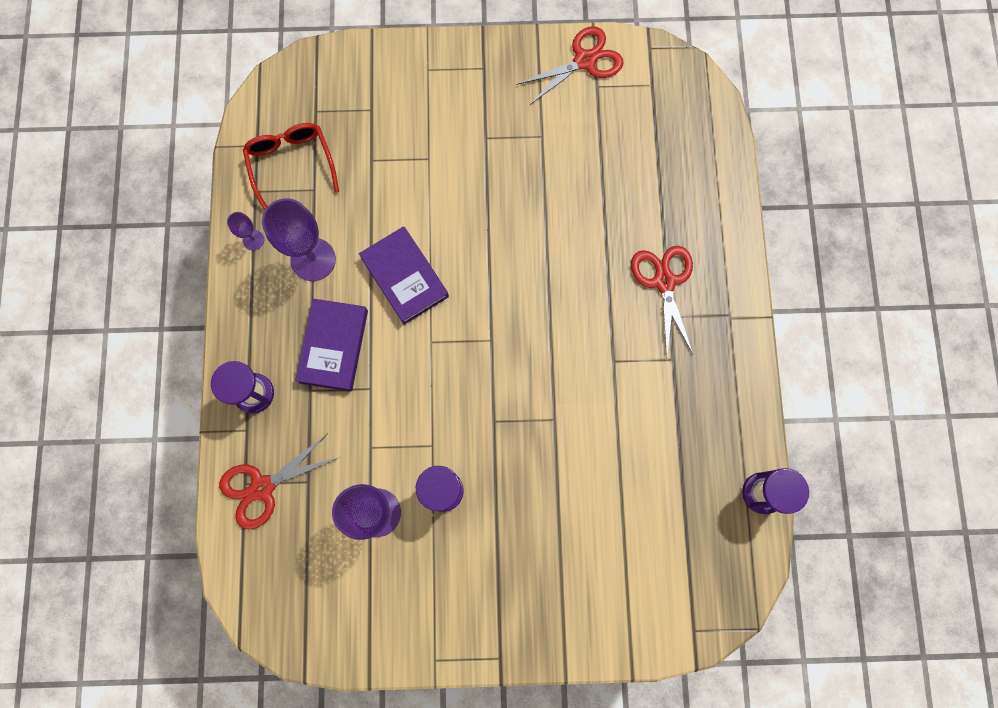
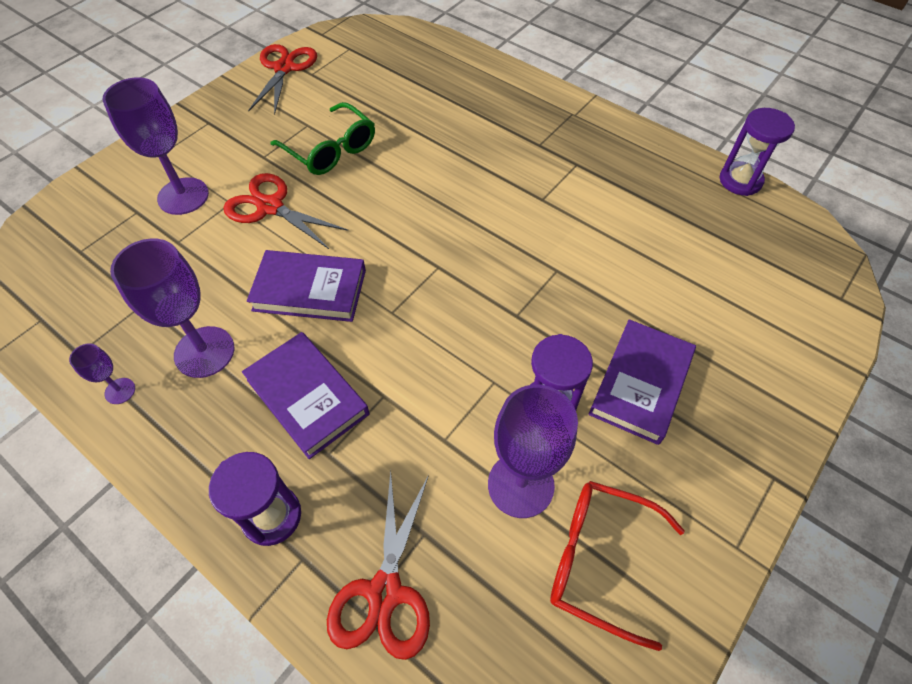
camera: 50 degrees left, 20 degrees down
red glasses [243,123,339,210] -> red glasses moved to [550,481,685,651]
red scissors [631,246,693,356] -> red scissors moved to [223,173,348,249]
none -> purple goblet [103,77,209,215]
none -> green glasses [270,102,375,175]
none -> purple book [588,319,696,445]

